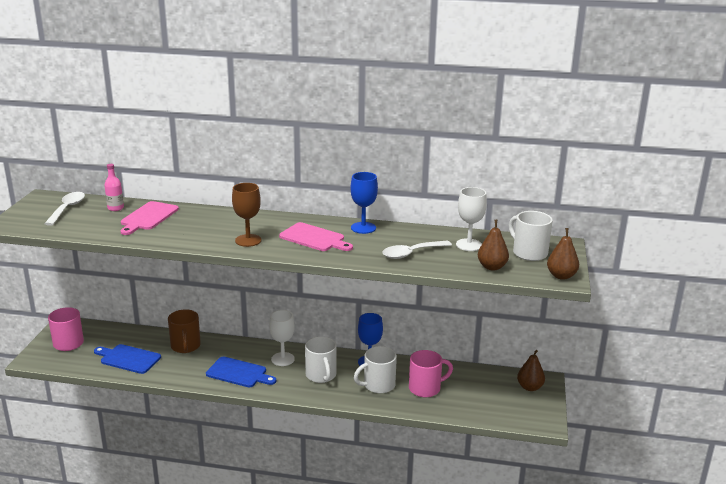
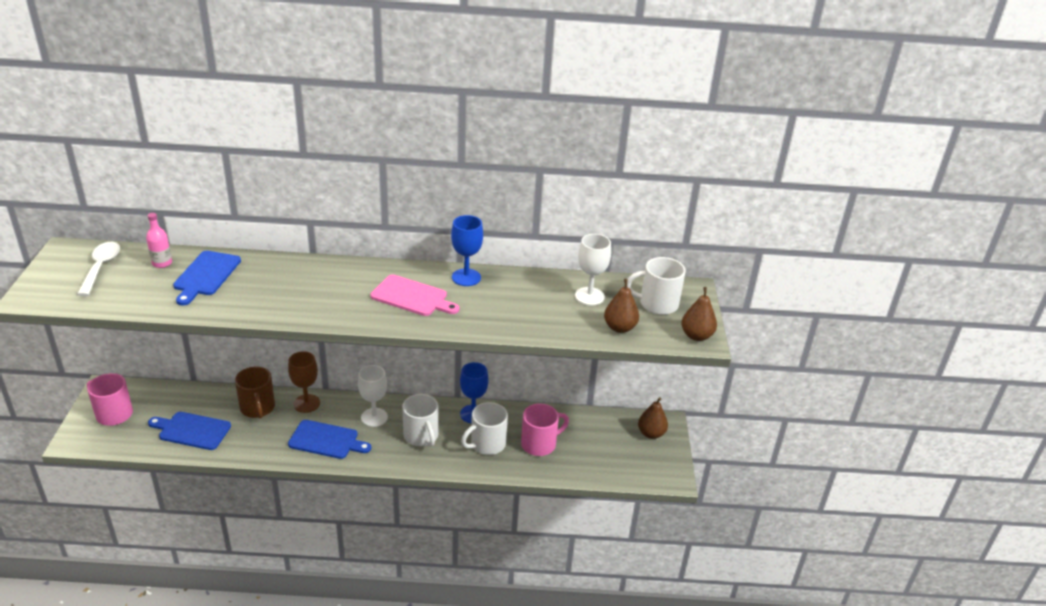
camera: 10 degrees left, 10 degrees up
pink cutting board [121,201,179,235] -> blue cutting board [173,251,241,305]
brown goblet [232,183,262,247] -> brown goblet moved to [288,351,320,413]
white spoon [382,241,452,259] -> none
white mug [509,211,553,261] -> white mug turned 45 degrees counterclockwise [627,257,686,315]

